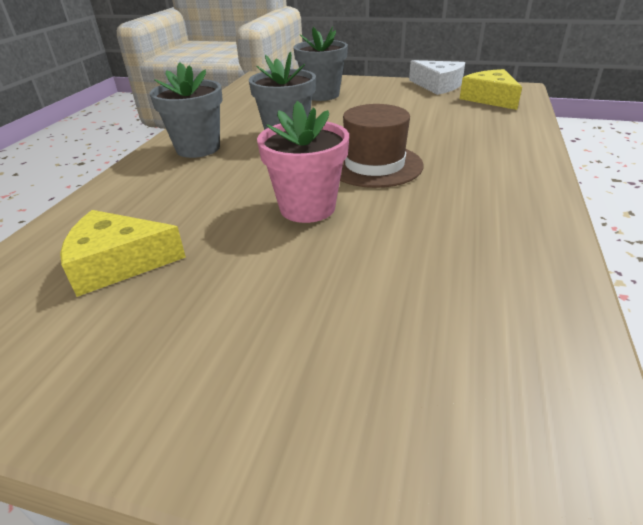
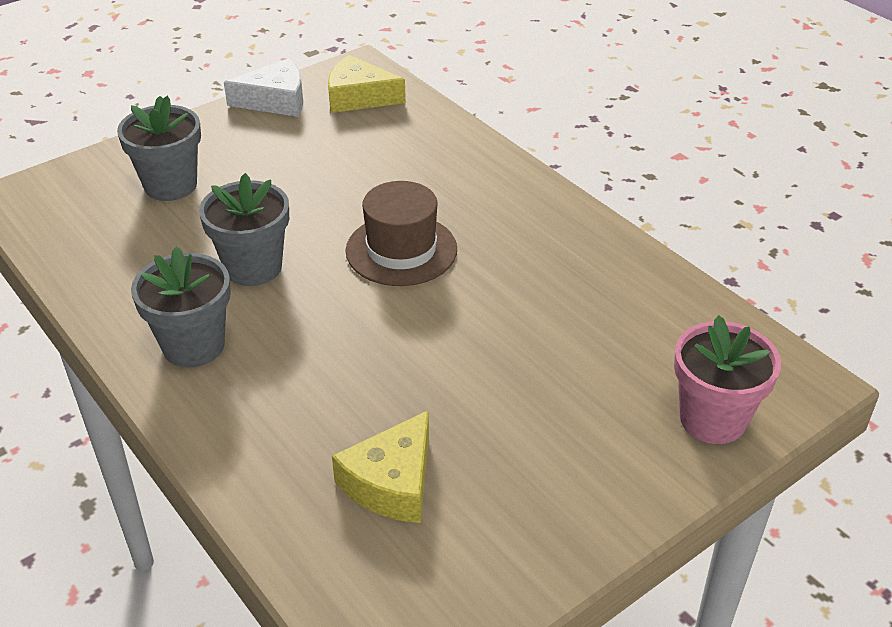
camera: 55 degrees left, 5 degrees up
pink flower pot [257,101,349,223] -> pink flower pot moved to [674,315,781,444]

